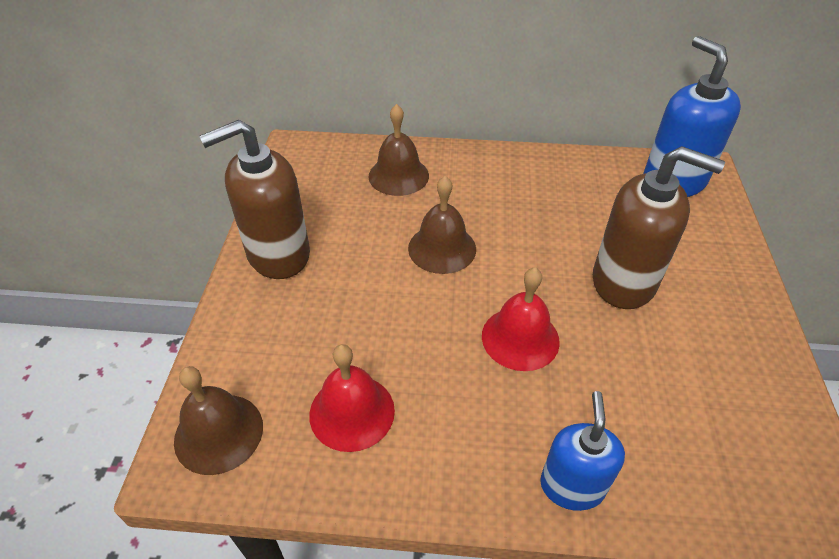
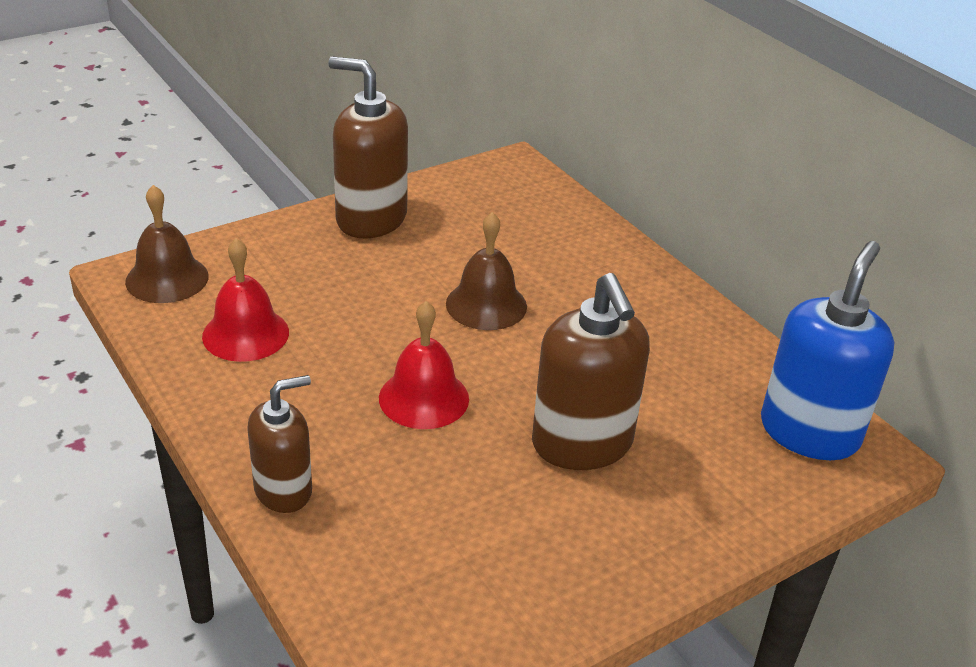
camera: 50 degrees right, 10 degrees down
brown bell [368,104,429,196] -> none
blue soap dispenser [540,391,625,511] -> brown soap dispenser [247,375,312,513]

